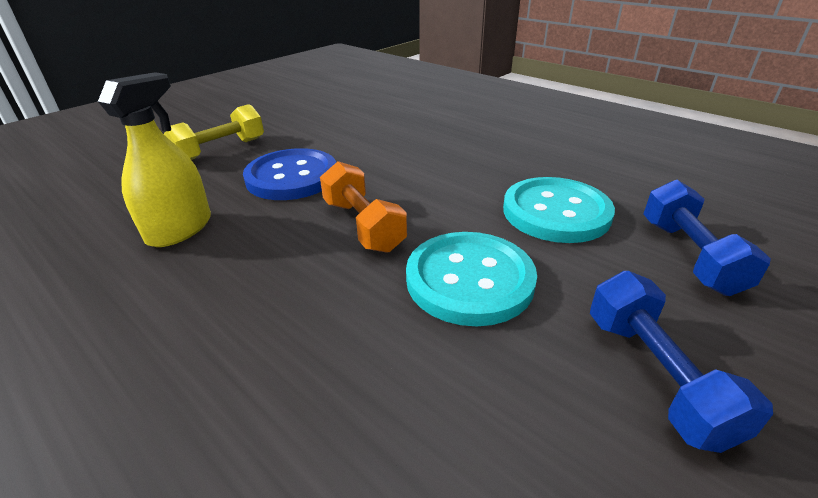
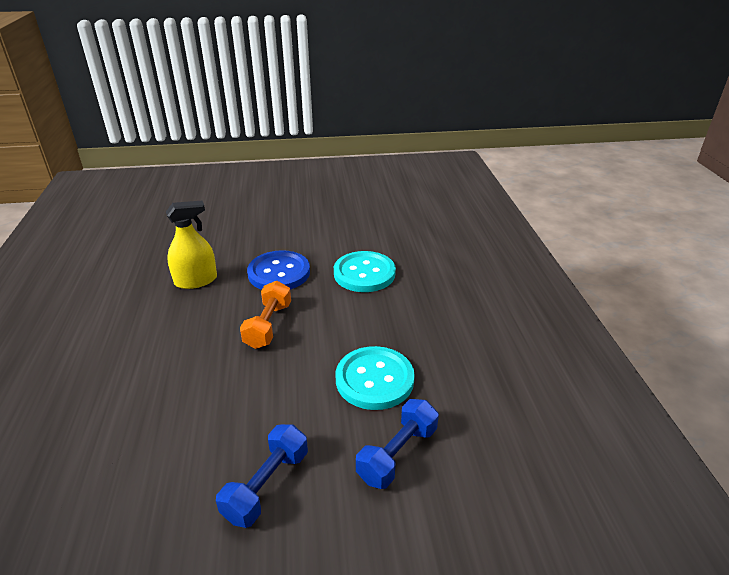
camera: 40 degrees right, 0 degrees up
yellow dumbbell [164,104,264,160] -> none
turquoise button [406,232,537,326] -> turquoise button moved to [334,251,396,292]

